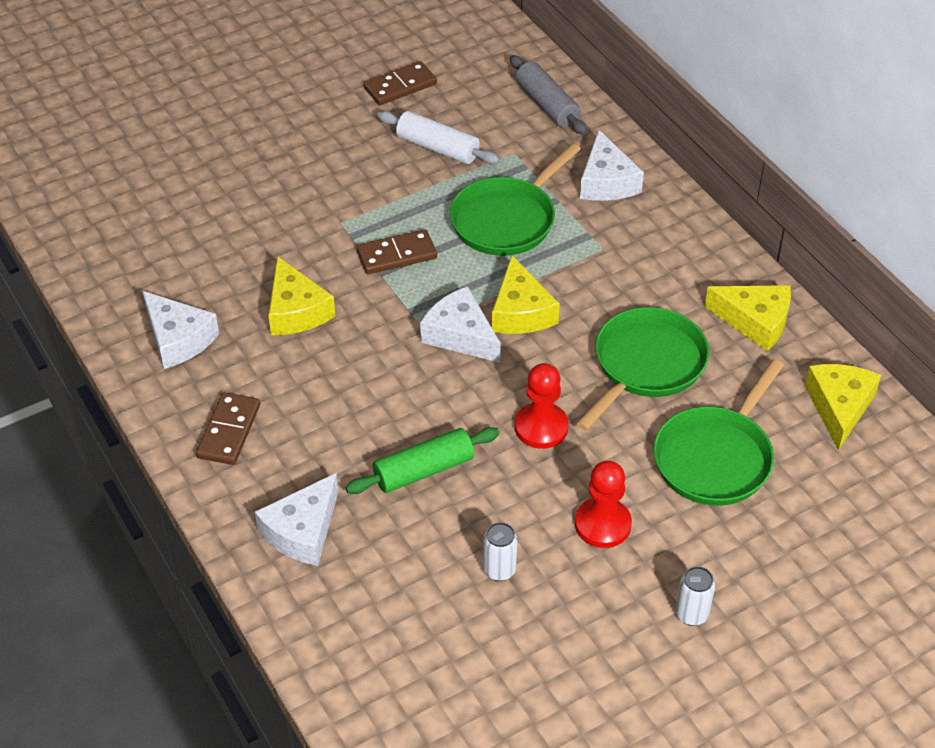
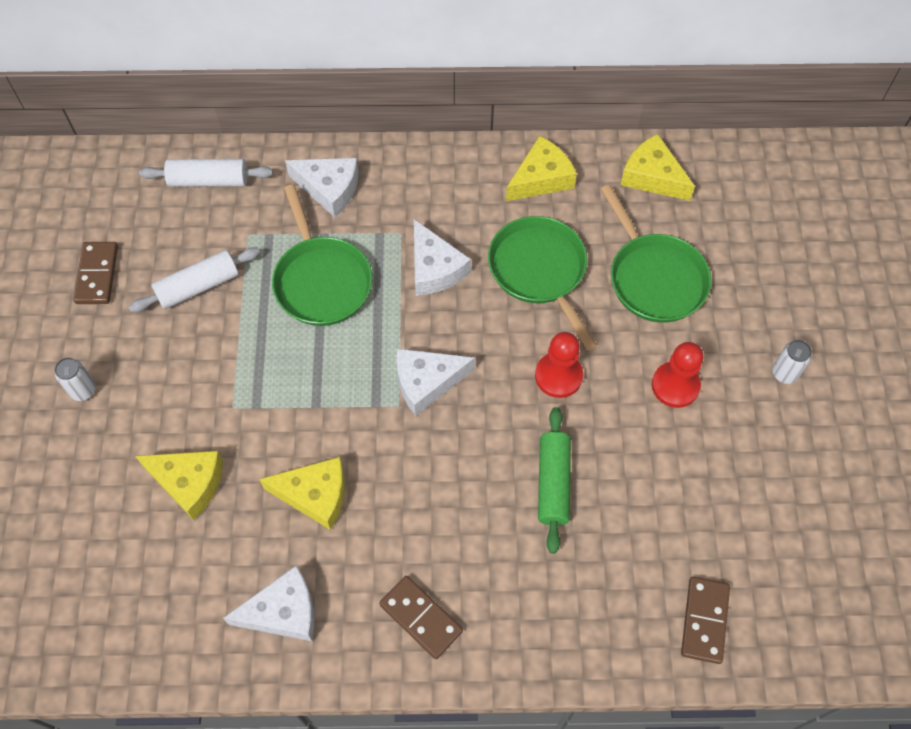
camera: 60 degrees left, 15 degrees up
white cheese [255,473,338,566] -> white cheese moved to [414,219,471,296]
brown domino [356,229,437,274] -> brown domino moved to [681,577,730,664]
white can [483,522,517,581] -> white can moved to [54,357,96,401]
yellow cheese [492,255,560,334] -> yellow cheese moved to [135,451,223,520]
grey rolling pin [510,55,587,135] -> white rolling pin [139,159,273,187]

